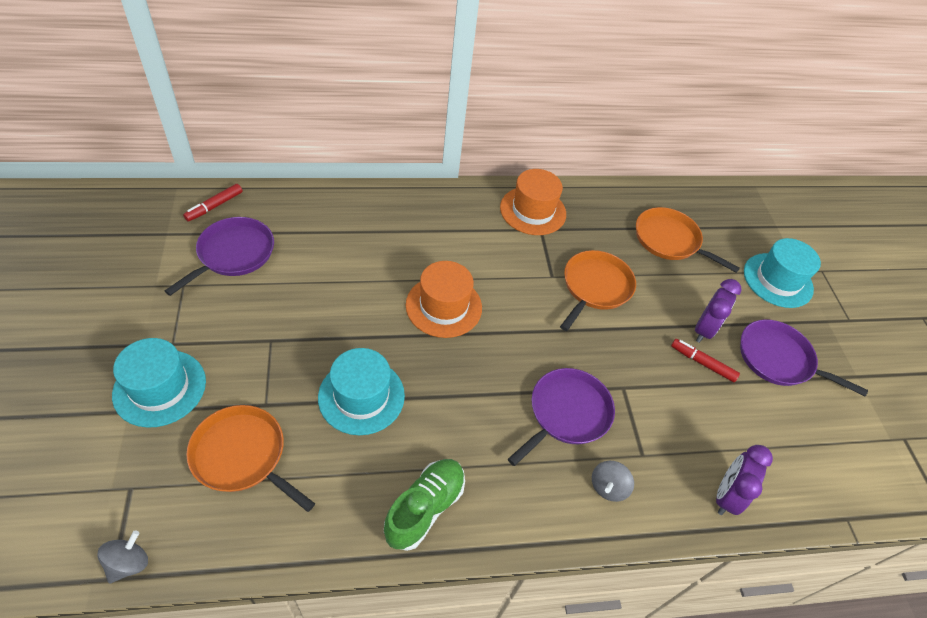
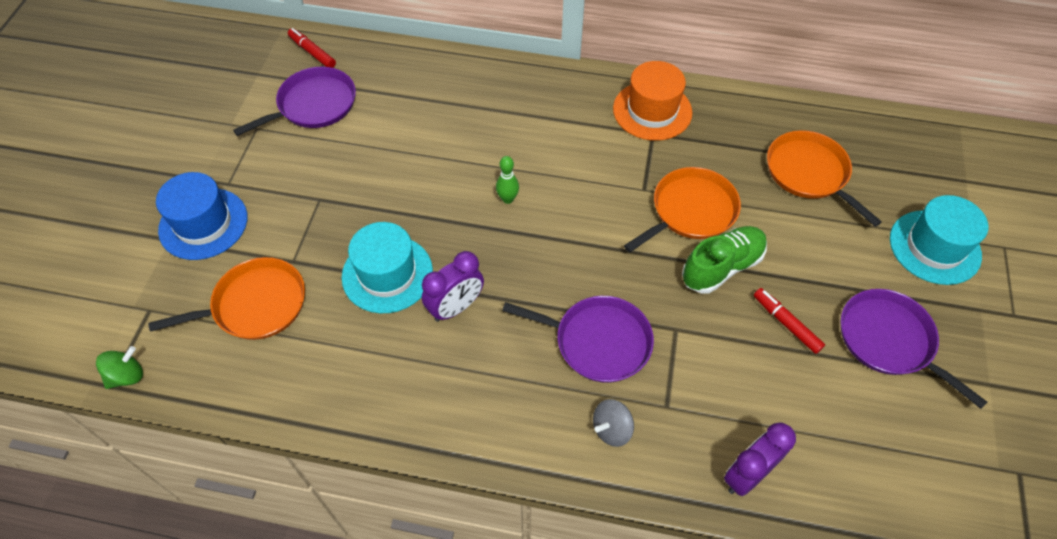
camera: 25 degrees right, 5 degrees up
grey spinning top [97,531,148,584] -> green spinning top [96,346,143,389]
turquoise hat [112,338,206,428] -> blue hat [156,172,247,260]
red marker [183,184,243,222] -> red marker turned 75 degrees clockwise [288,28,336,68]
orange pan [187,405,315,512] -> orange pan turned 105 degrees clockwise [148,257,305,340]
green shoe [384,459,465,551] -> green shoe moved to [682,226,767,294]
orange hat [406,261,482,338] -> green bowling pin [496,156,519,204]
purple pan [508,368,615,466] -> purple pan turned 45 degrees clockwise [502,296,654,383]
purple clock [695,279,742,343] -> purple clock moved to [422,251,484,322]

